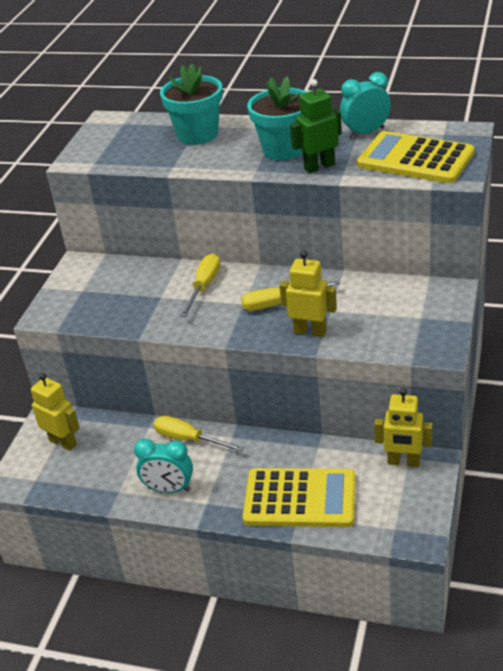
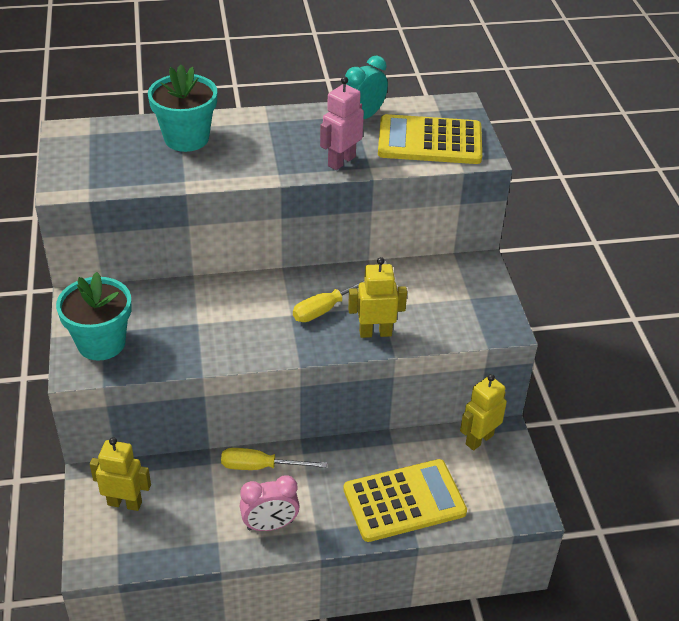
camera: 30 degrees left, 5 degrees up
turquoise clock [134,438,193,493] -> pink clock [240,475,300,531]
yellow screwdriver [180,254,220,317] -> none
turquoise flower pot [247,76,307,160] -> turquoise flower pot moved to [56,272,132,361]
green robot [290,79,342,173] -> pink robot [320,76,364,170]
yellow robot [374,388,433,467] -> yellow robot turned 150 degrees clockwise [460,374,507,451]

